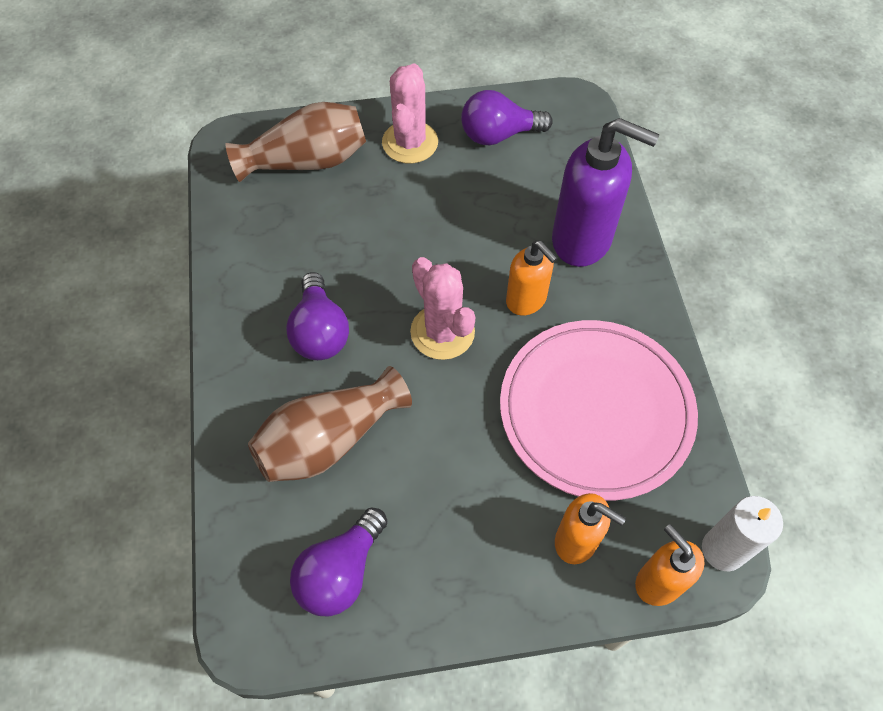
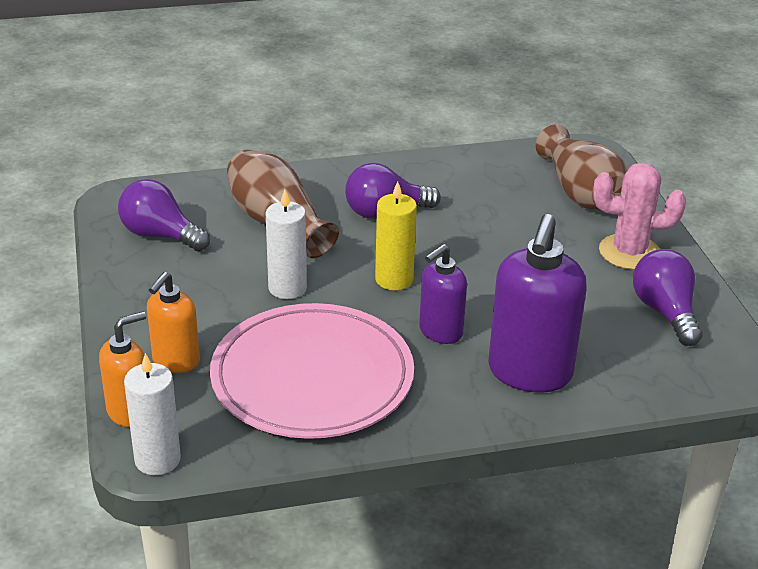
camera: 85 degrees right, 25 degrees down
pink cactus [410,257,475,360] -> yellow candle [375,181,417,290]
orange soap dispenser [506,241,557,316] -> purple soap dispenser [419,244,467,344]
none -> white candle [265,190,307,299]

